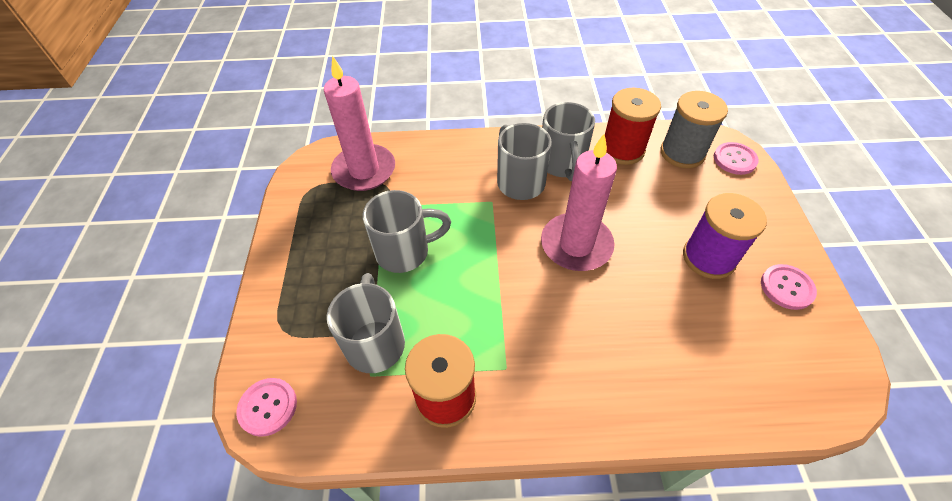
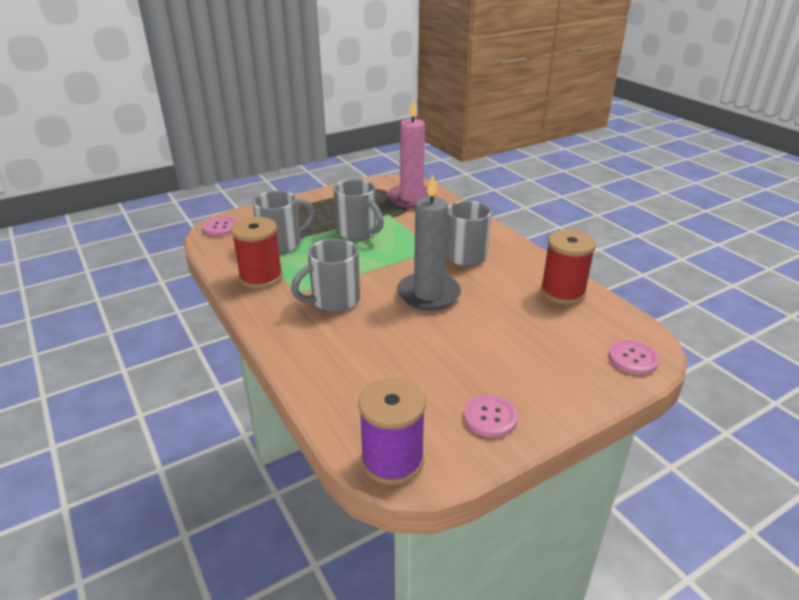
camera: 60 degrees right, 20 degrees down
pink candle [541,134,617,271] -> grey candle [397,174,461,311]
grey mug [542,102,595,181] -> grey mug moved to [291,239,360,312]
grey spool [660,91,728,168] -> none
purple spool [683,193,767,279] -> purple spool moved to [358,378,426,485]

